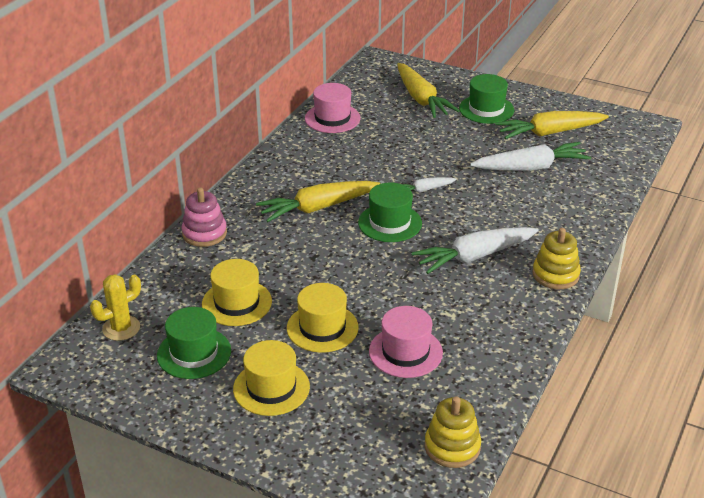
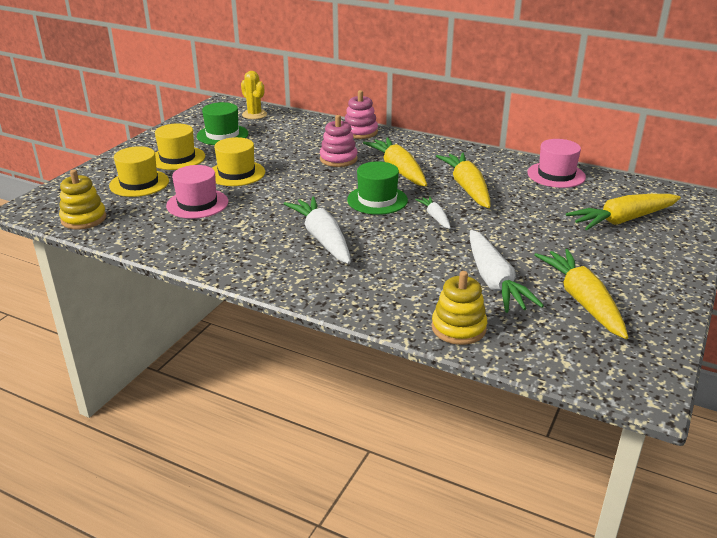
camera: 90 degrees right, 5 degrees down
yellow hat [202,259,272,326] -> yellow hat moved to [109,146,169,197]
green hat [459,74,514,124] -> none
yellow stacking toy [532,228,581,289] -> yellow stacking toy moved to [432,271,487,345]
none -> pink stacking toy [320,115,358,167]
none -> yellow carrot [436,152,490,208]

